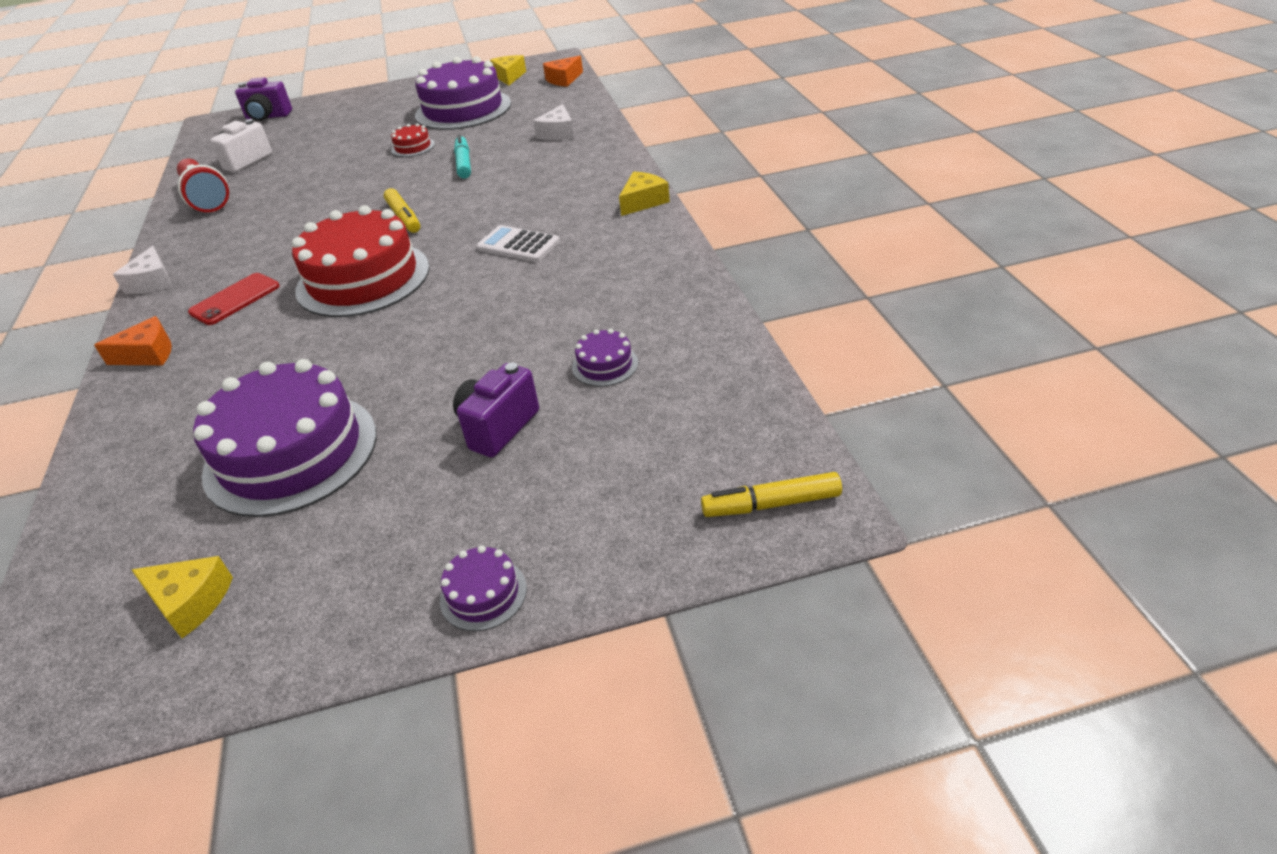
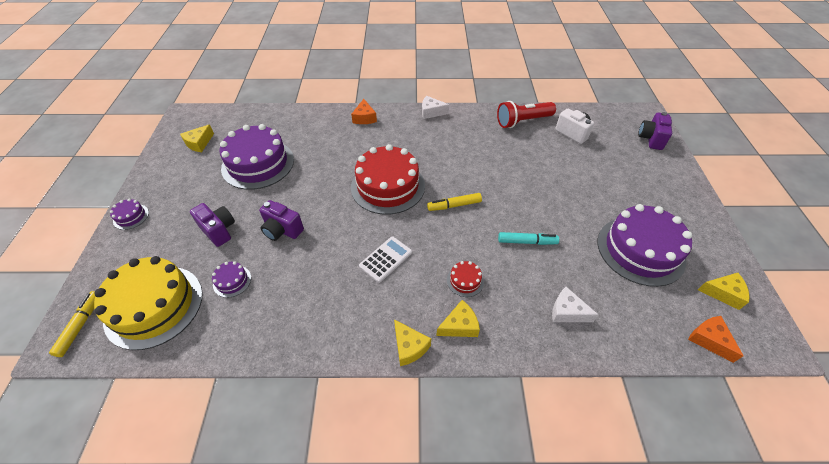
camera: 100 degrees right, 10 degrees up
red phone [188,273,280,325] -> none
red cake [391,123,435,157] -> red cake moved to [447,261,484,297]
none -> yellow cake [94,256,203,350]
none -> purple camera [259,200,304,241]
none -> yellow cheese [436,300,480,337]

